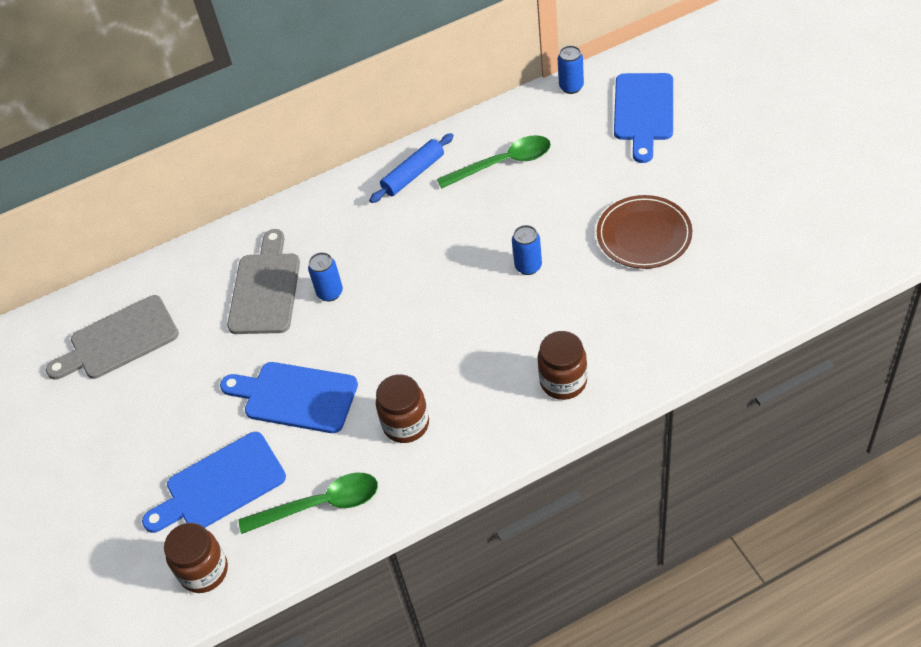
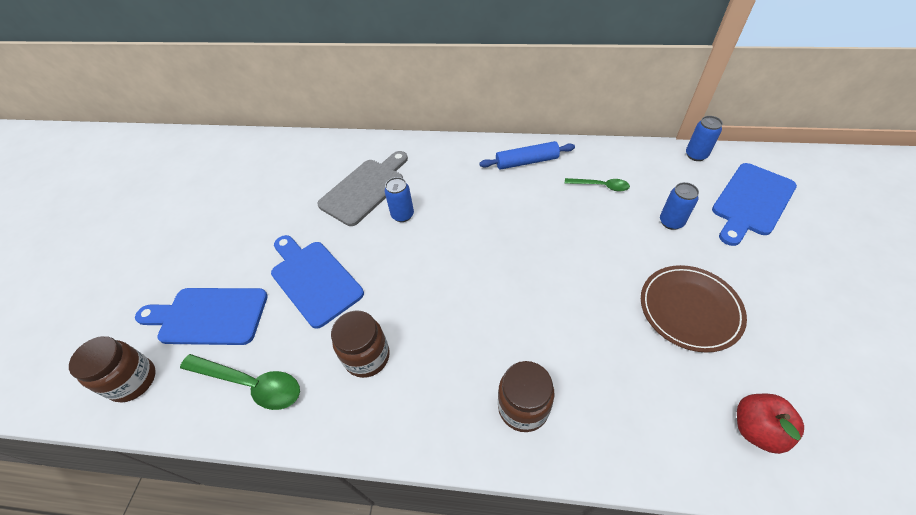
camera: 30 degrees right, 0 degrees up
grey cutting board [46,295,179,380] -> none
green spoon [437,135,551,189] -> green spoon [565,178,630,191], size x0.59
blue can [512,225,542,275] -> blue can moved to [660,182,699,230]
none -> red apple [737,394,804,454]

